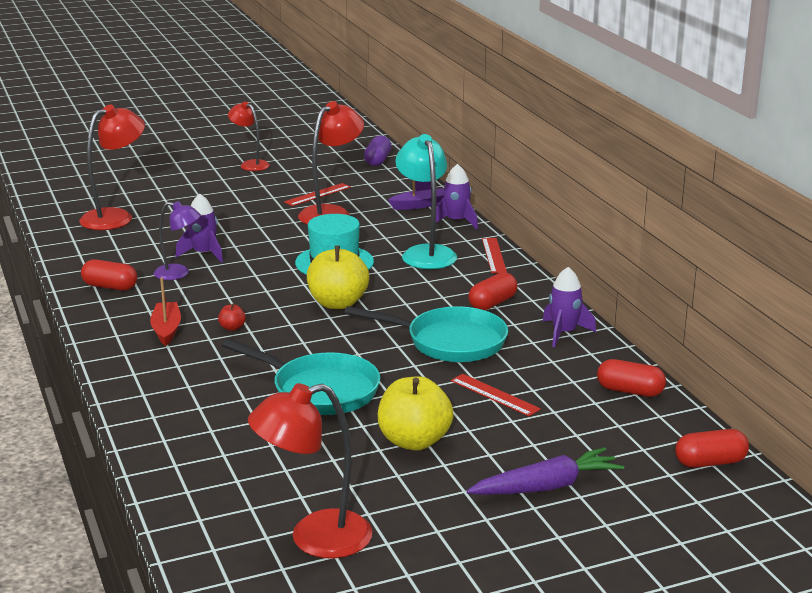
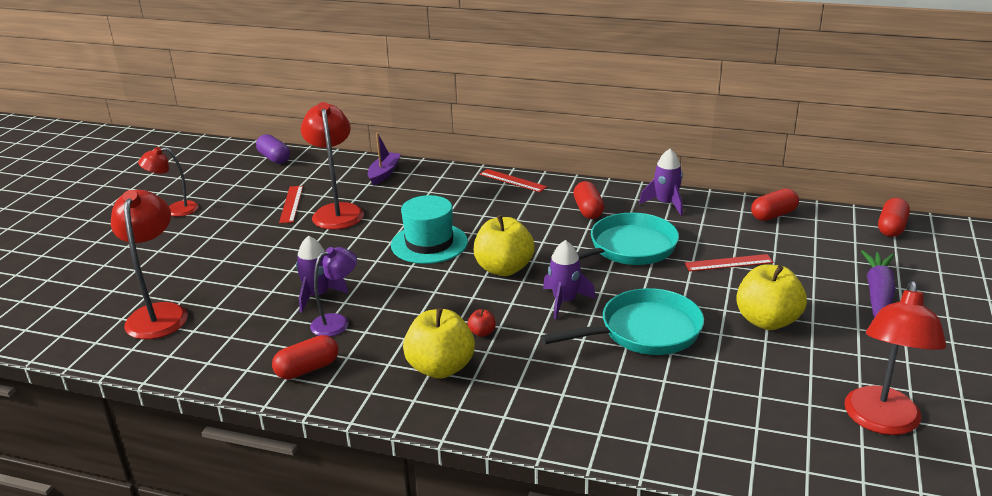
camera: 50 degrees left, 5 degrees up
red boat [150,278,181,346] -> yellow apple [403,308,475,379]
turquoise lamp [395,134,457,269] -> none
purple rocket [436,164,478,229] -> purple rocket moved to [543,240,596,319]

